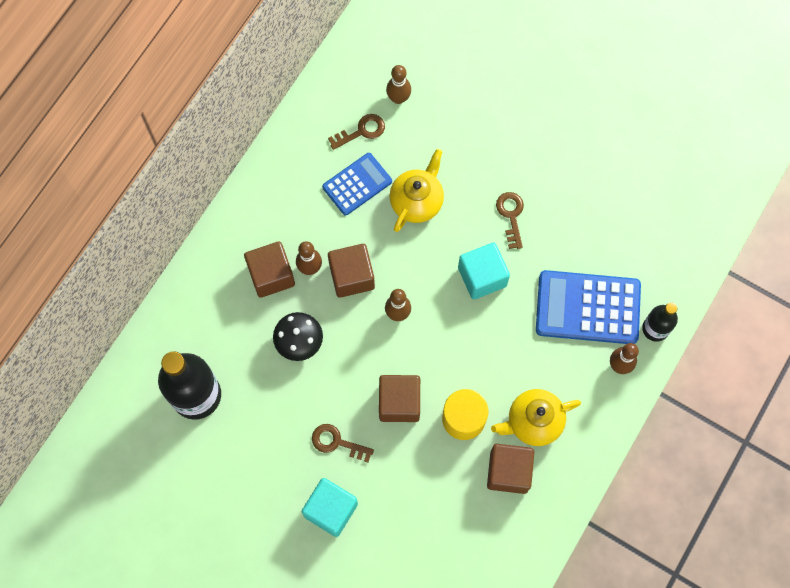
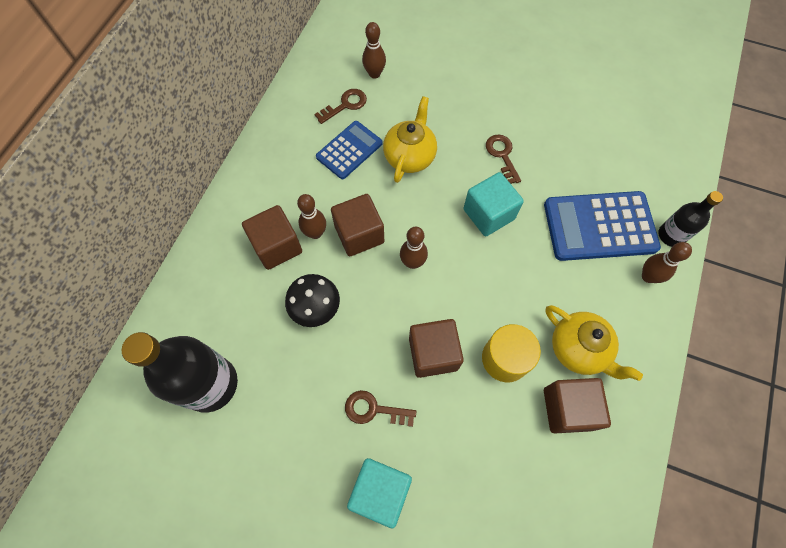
camera: 10 degrees left, 5 degrees down
yellow teapot [491,389,581,446] -> yellow teapot turned 105 degrees counterclockwise [545,305,643,381]

